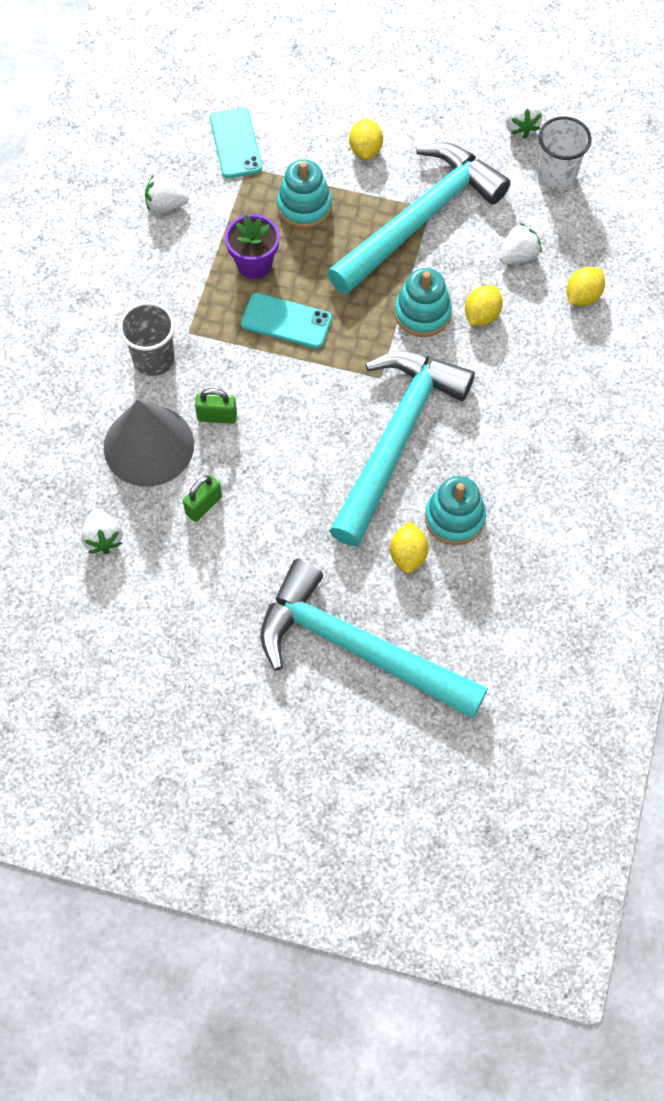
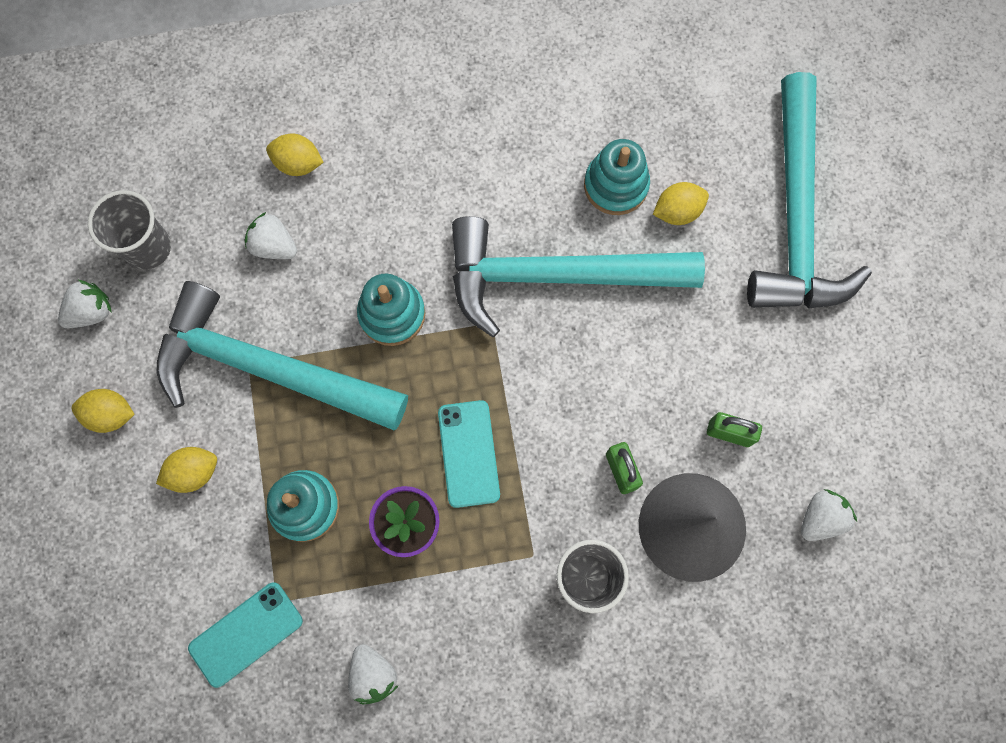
camera: 115 degrees left, 10 degrees up
yellow lemon [465,285,503,326] -> yellow lemon moved to [72,389,135,433]
white cup [537,116,592,191] -> grey cup [88,190,171,269]

